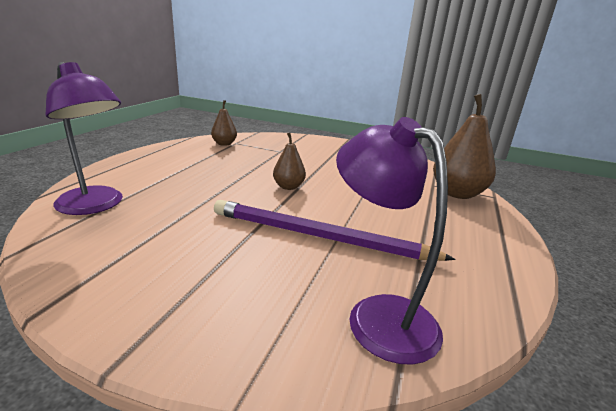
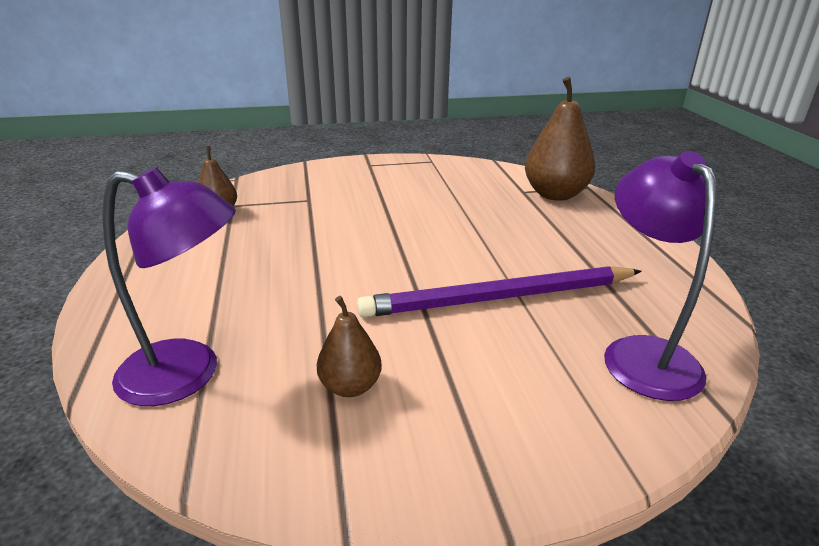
camera: 30 degrees left, 5 degrees up
brown pear [273,133,306,190] -> brown pear moved to [317,296,382,397]
purple lamp [336,117,448,365] -> purple lamp turned 60 degrees clockwise [604,151,716,401]

